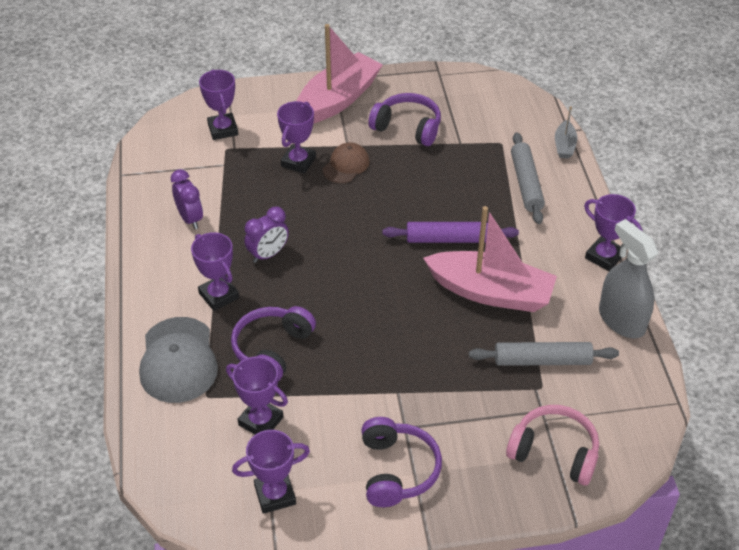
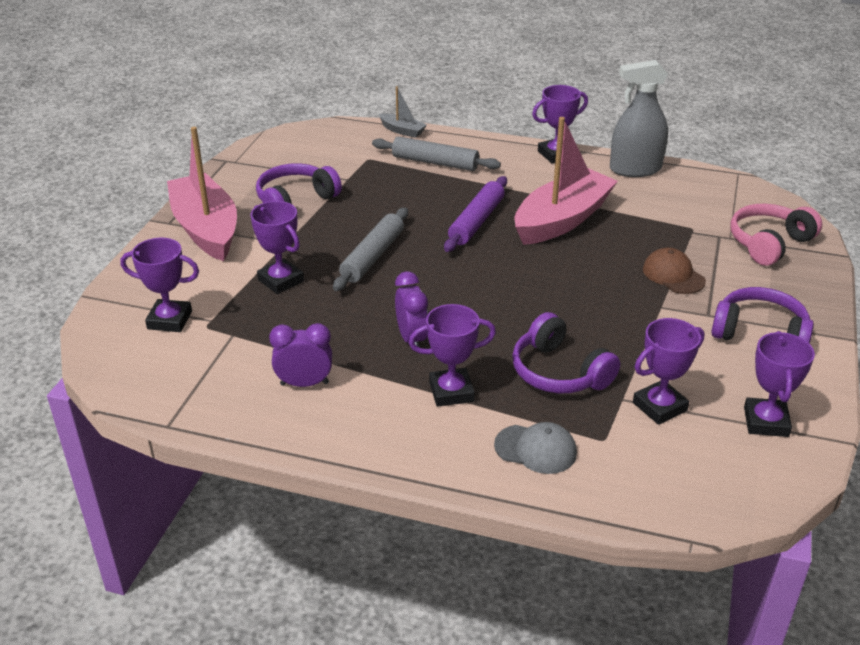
camera: 65 degrees left, 10 degrees down
grey cap [139,317,218,403] -> grey cap [494,422,577,474], size x0.60
brown cap [323,142,370,183] -> brown cap moved to [643,248,706,294]
grey rolling pin [469,342,619,366] -> grey rolling pin moved to [333,208,408,291]

